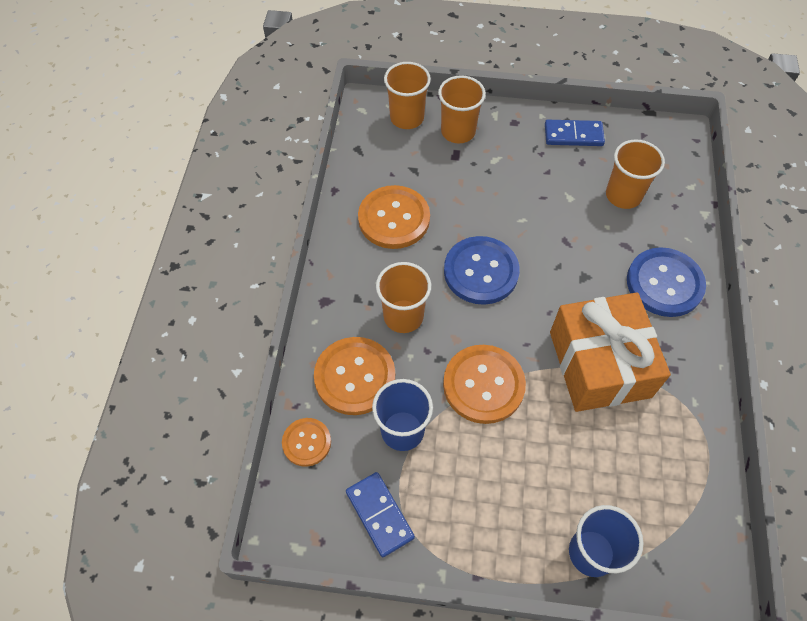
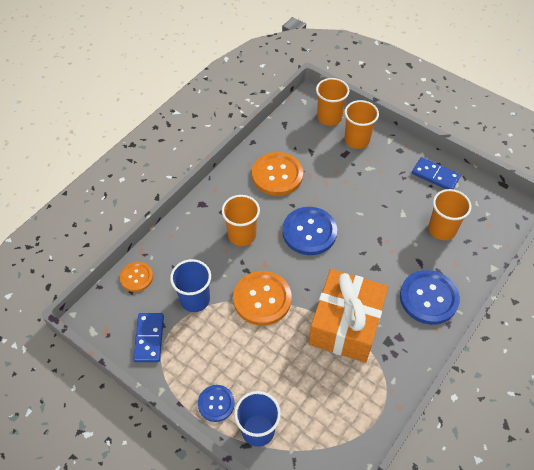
camera: 30 degrees right, 5 degrees down
orange button [314,337,395,415] -> none
none -> blue button [198,385,235,422]

